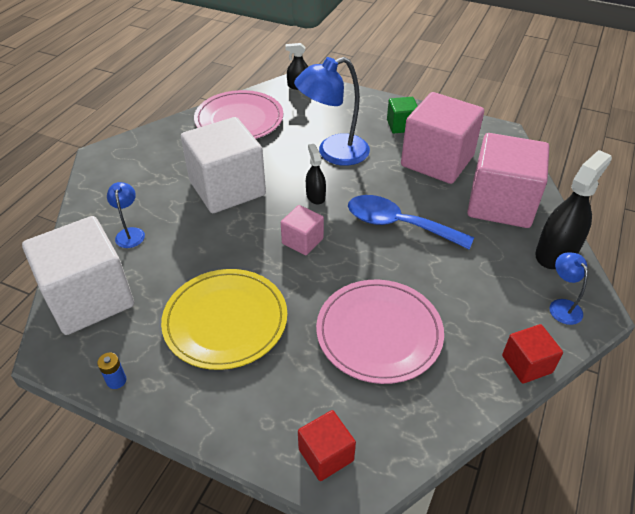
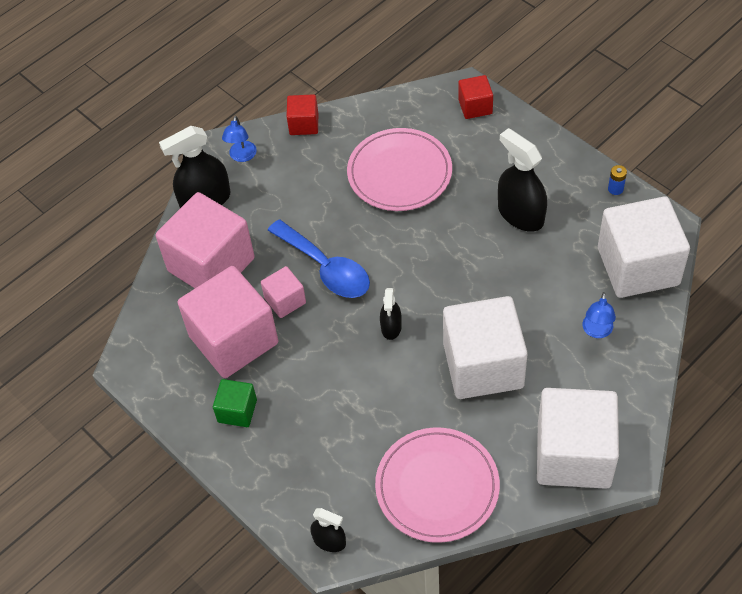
camera: 155 degrees left, 10 degrees up
yellow plate [161,269,287,370] -> black spray bottle [498,128,547,232]
pink cube [281,205,324,255] -> pink cube moved to [261,266,306,318]
blue lamp [294,57,370,166] -> none
none -> white cube [537,388,619,489]

